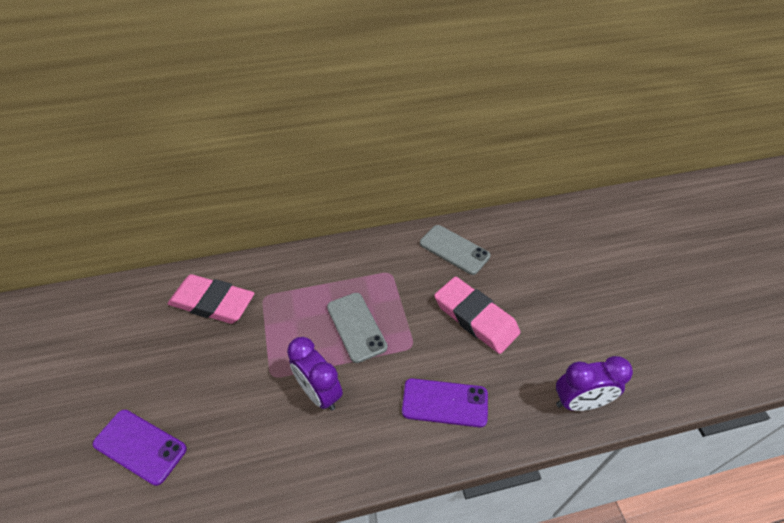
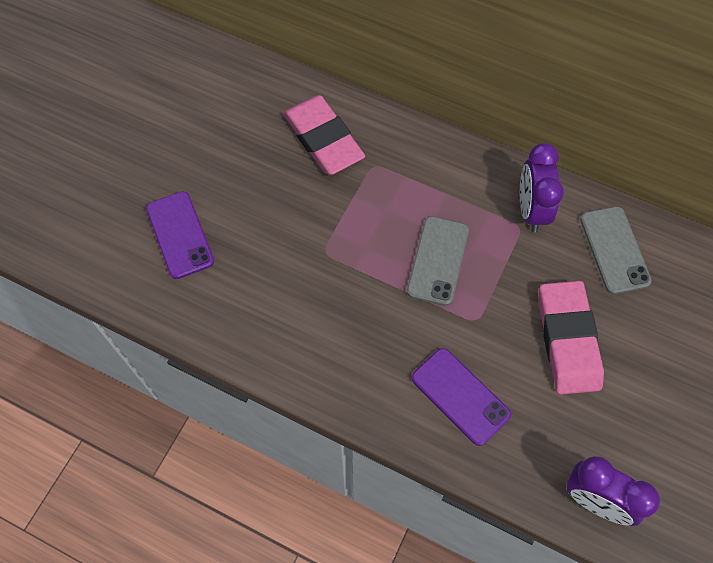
camera: 40 degrees right, 15 degrees up
purple clock [287,337,343,411] -> purple clock moved to [520,143,564,233]

